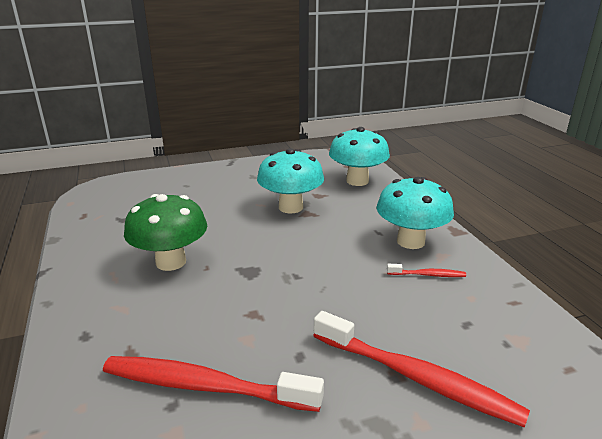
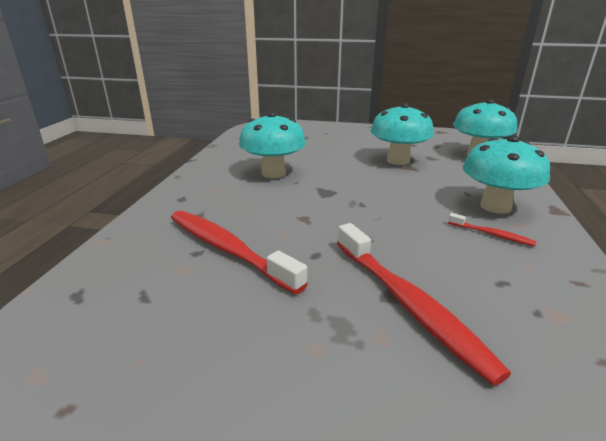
camera: 30 degrees right, 0 degrees up
green mushroom [124,194,207,271] -> turquoise mushroom [239,112,306,178]

